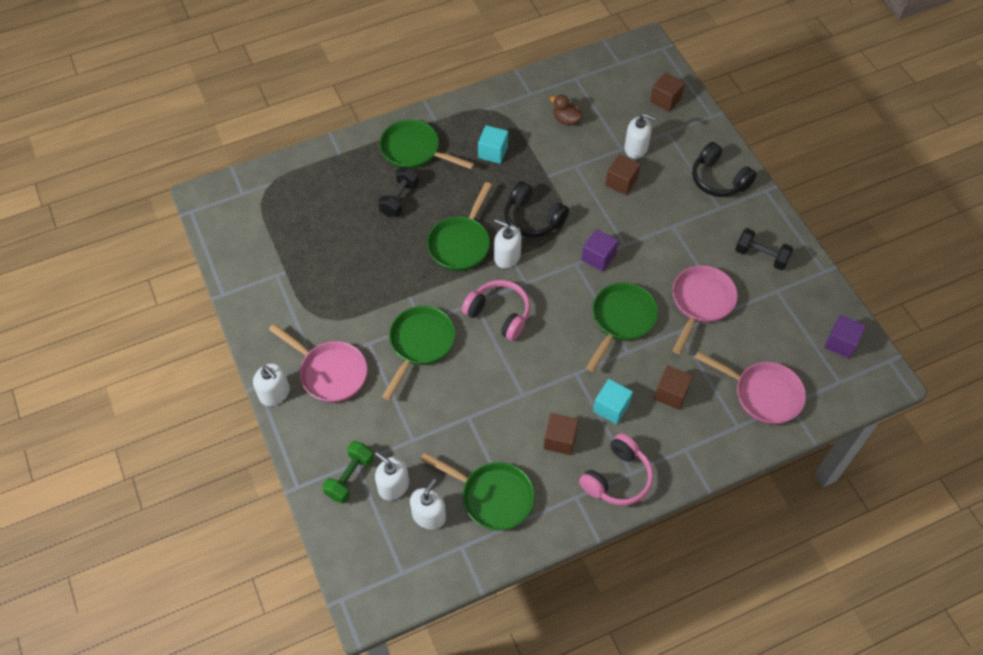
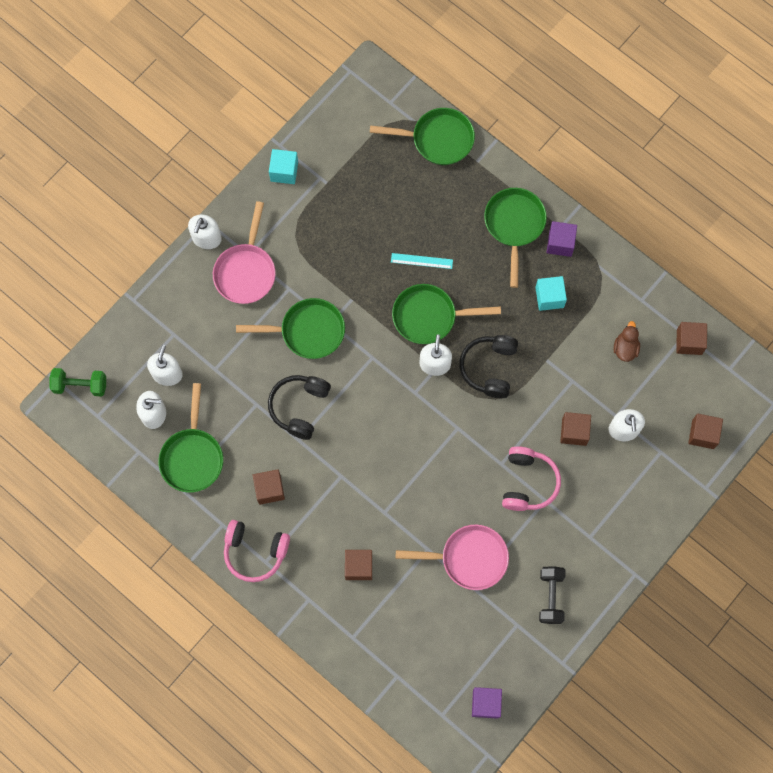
camera: 65 degrees right, 15 degrees up
green dumbbell [322,441,374,504] -> green dumbbell moved to [49,368,106,396]
black dumbbell [378,167,419,217] -> none
pink headphones [462,280,530,341] -> pink headphones moved to [502,446,561,511]
purple cube [582,229,618,272] -> purple cube moved to [547,221,577,257]
green pan [586,283,658,372] -> green pan moved to [370,108,475,165]
turquoise cube [593,379,633,424] -> turquoise cube moved to [269,149,298,184]
black headphones [692,142,757,197] -> black headphones moved to [268,375,331,440]
pink pan [694,351,806,424] -> none
none -> turquoise ruler [391,253,453,269]
none -> brown cube [676,322,707,355]

